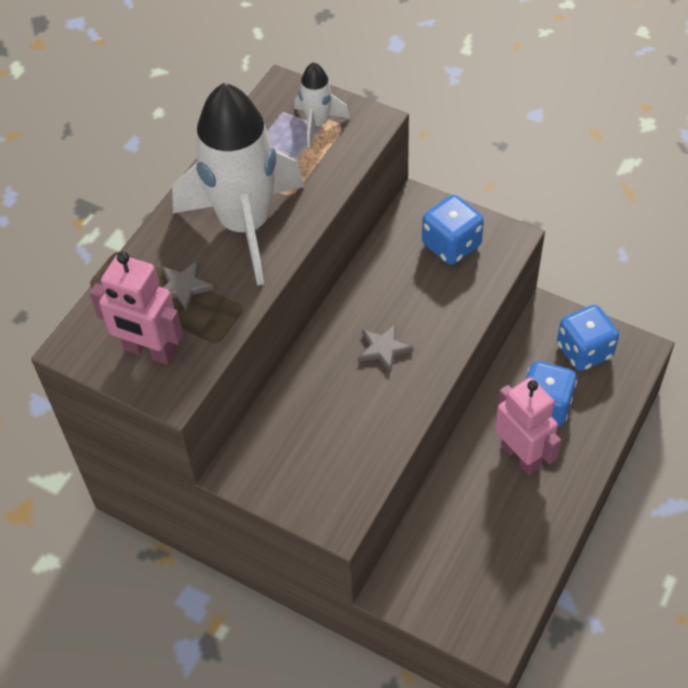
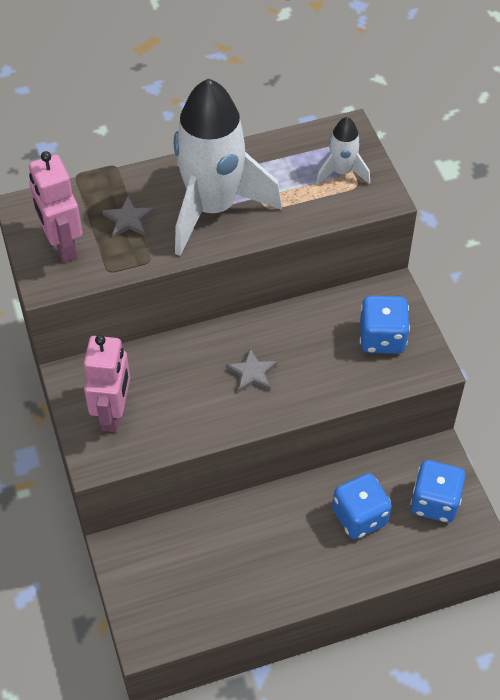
camera: 40 degrees right, 0 degrees up
pink robot [495,377,561,475] -> pink robot moved to [84,335,130,432]

